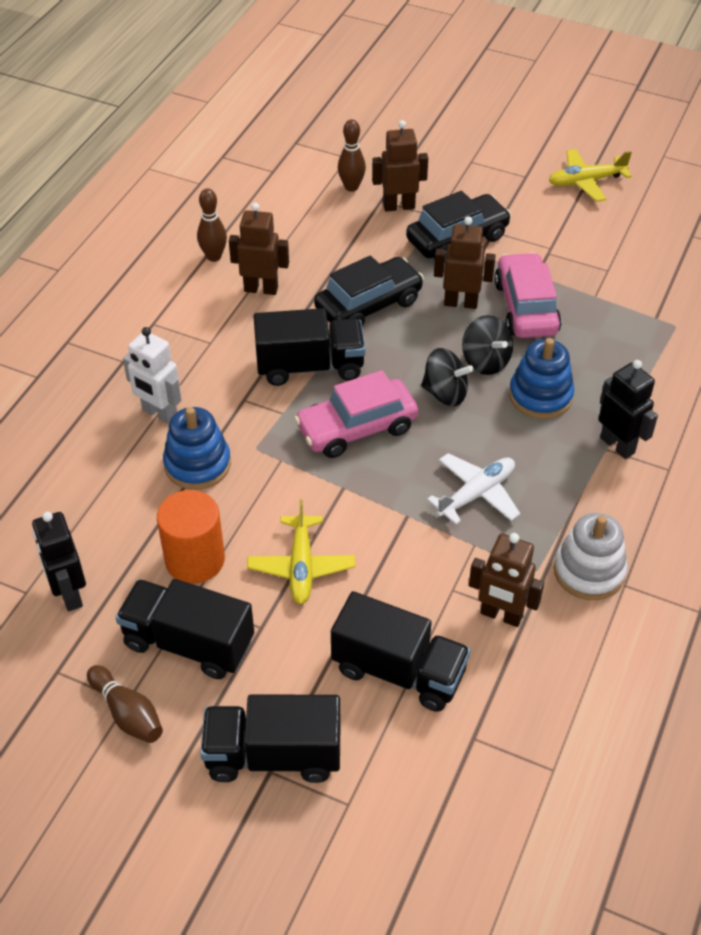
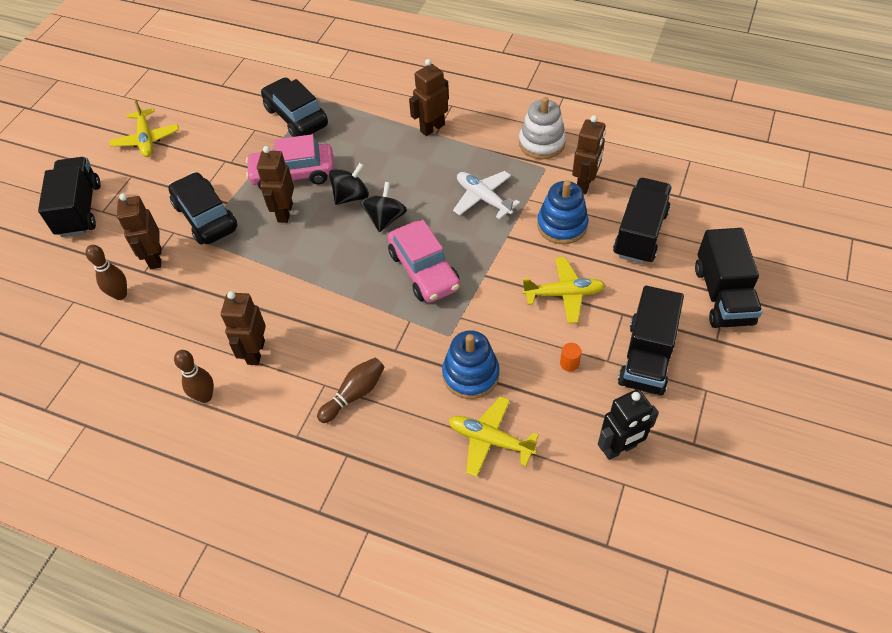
camera: 90 degrees left, 5 degrees up
brown bowling pin [87,665,163,743] -> brown bowling pin moved to [317,358,385,423]
white robot [123,327,181,424] -> none
orange cylinder [157,490,225,584] -> orange cylinder [560,343,582,372], size x0.40
black truck [253,308,365,386] -> black truck moved to [38,157,101,237]
black car [314,256,424,326] -> black car moved to [261,77,328,137]
blue stacking toy [509,338,574,419] -> blue stacking toy moved to [537,180,589,244]
black robot [599,360,658,459] -> brown robot [409,59,449,136]
none -> yellow plane [449,396,539,477]

